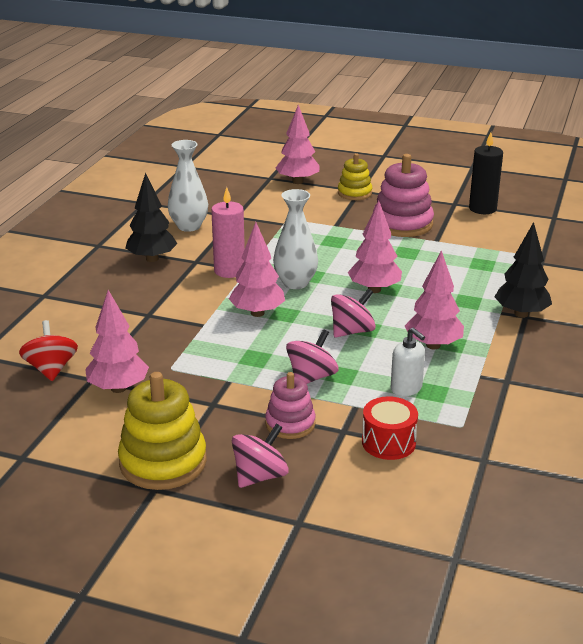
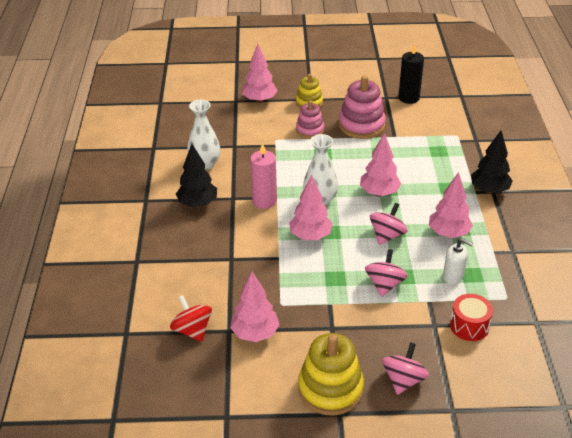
camera: 20 degrees left, 10 degrees up
pink stacking toy [265,372,316,439] -> pink stacking toy moved to [296,100,324,138]

